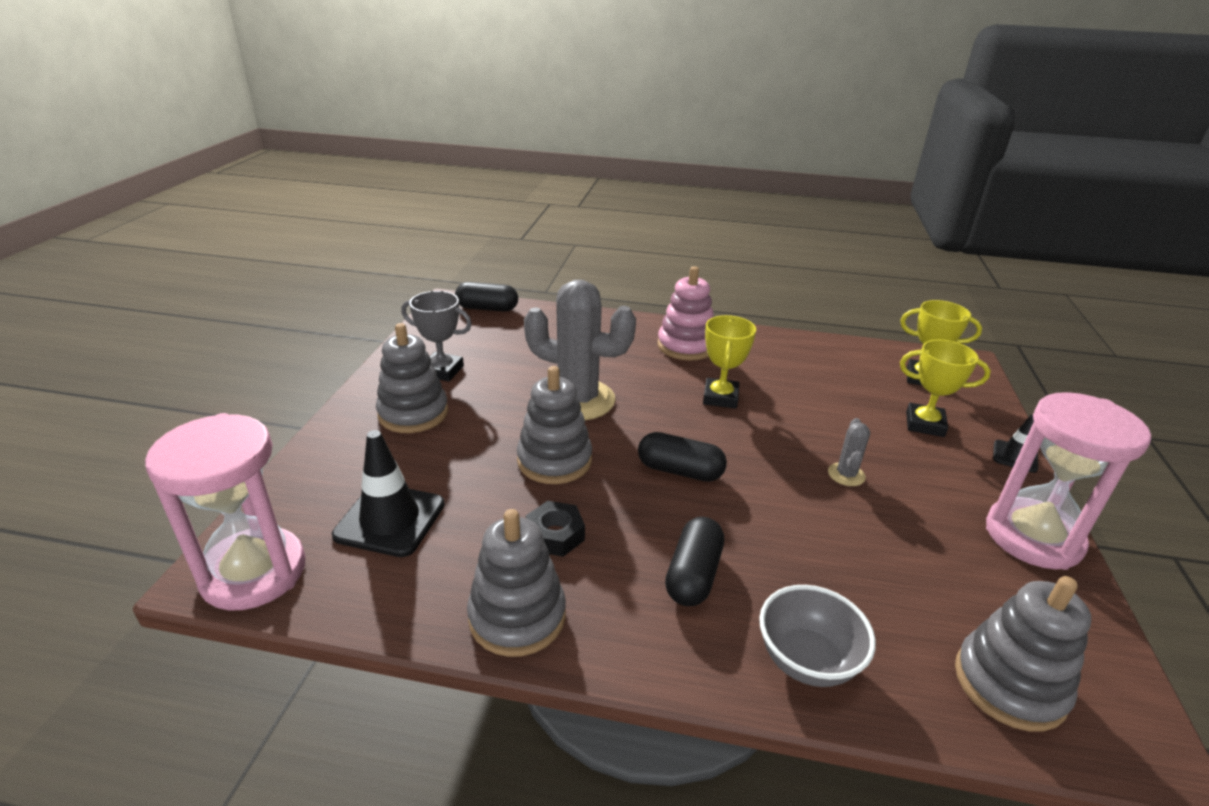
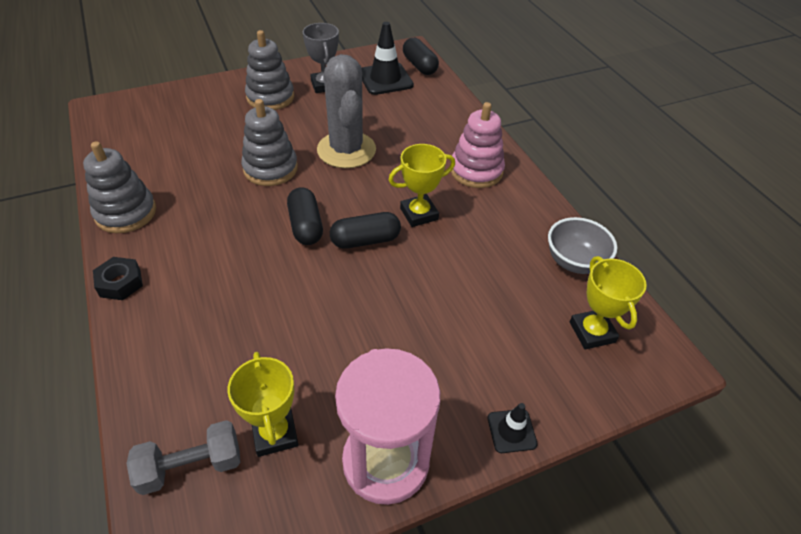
camera: 55 degrees right, 15 degrees up
pink hourglass [145,413,305,610] -> none
black traffic cone [332,430,445,557] -> black traffic cone moved to [361,22,414,95]
black nut [526,501,585,557] -> black nut moved to [93,257,143,300]
black capsule [665,517,724,606] -> black capsule moved to [330,212,401,249]
grey bowl [759,585,876,687] -> grey bowl moved to [548,217,617,274]
grey cactus [828,418,870,486] -> none
yellow trophy [900,340,991,437] -> yellow trophy moved to [228,352,298,457]
grey stacking toy [955,576,1091,732] -> grey dumbbell [126,420,240,495]

